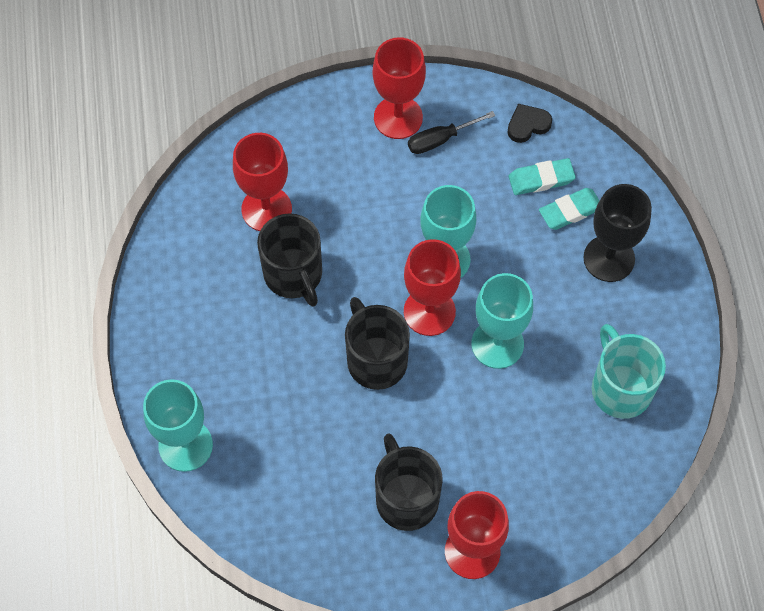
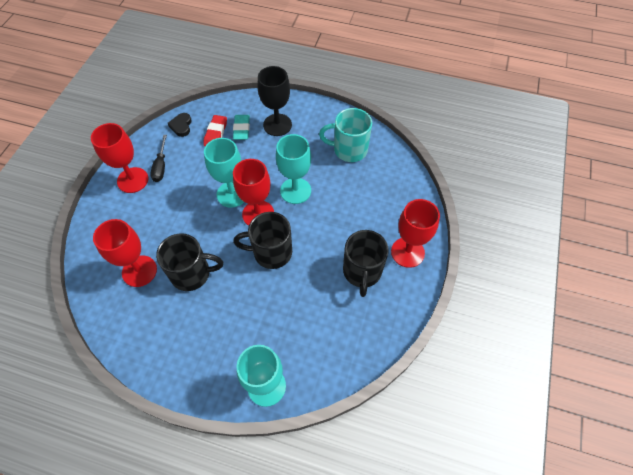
camera: 65 degrees left, 5 degrees down
black mug [375,433,443,531] -> black mug turned 90 degrees counterclockwise [343,230,389,297]
turquoise eraser [509,158,576,195] -> red eraser [203,115,227,146]

